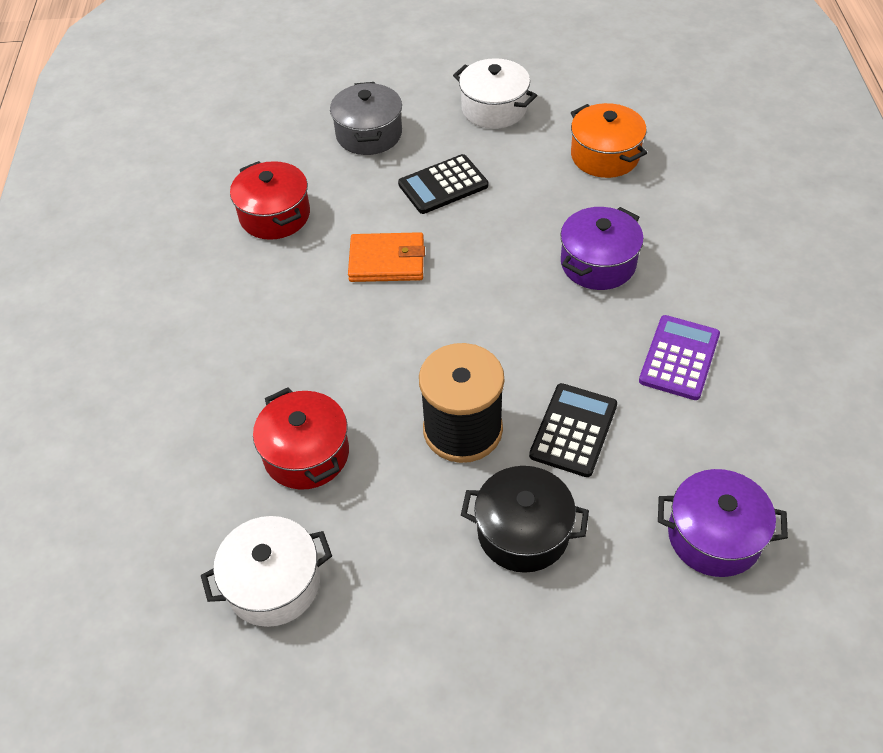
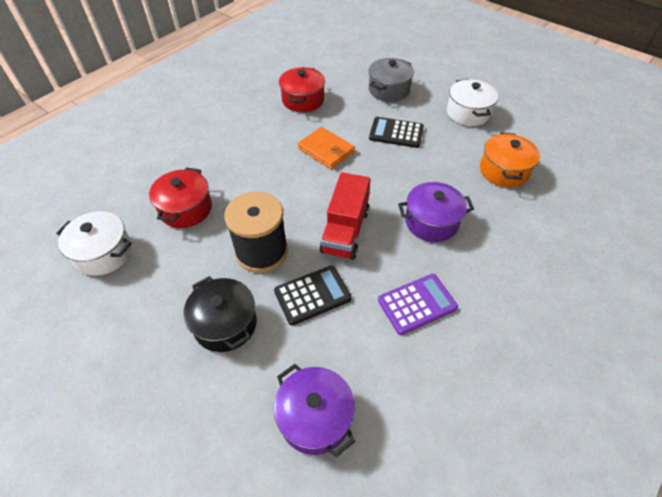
camera: 40 degrees right, 0 degrees up
none -> red truck [319,172,371,260]

